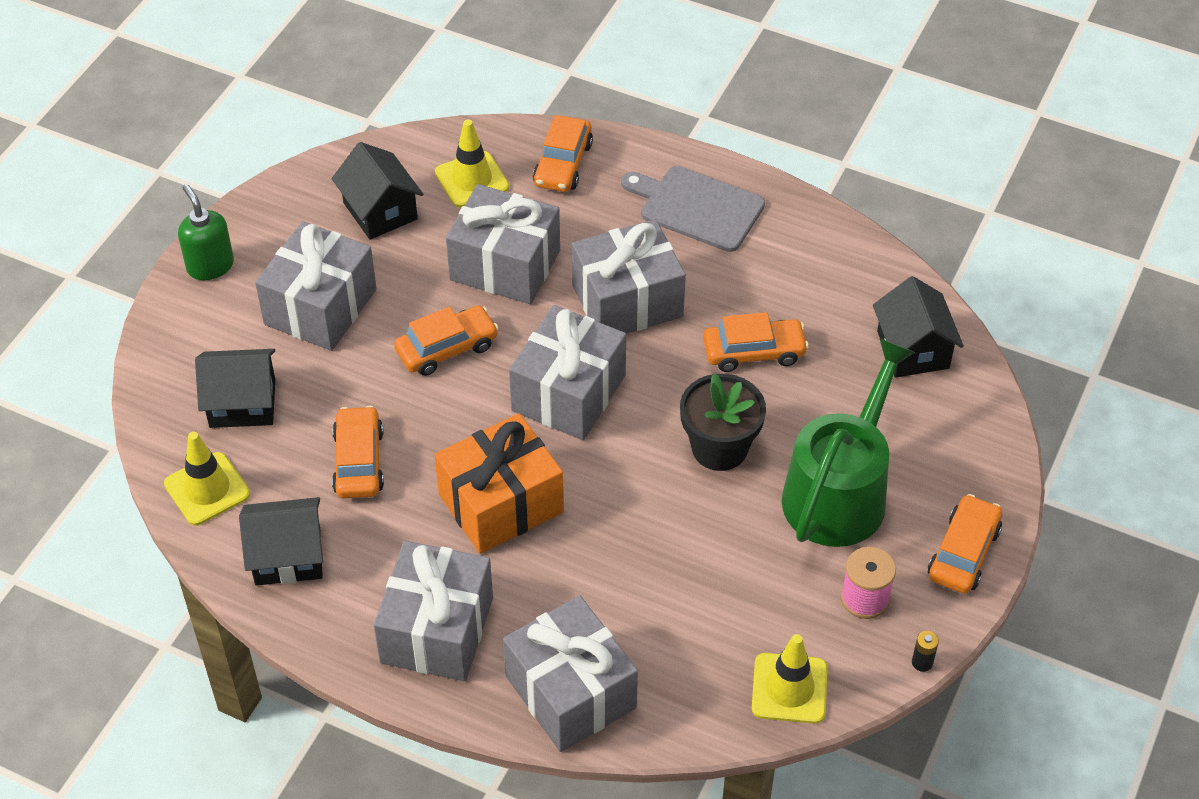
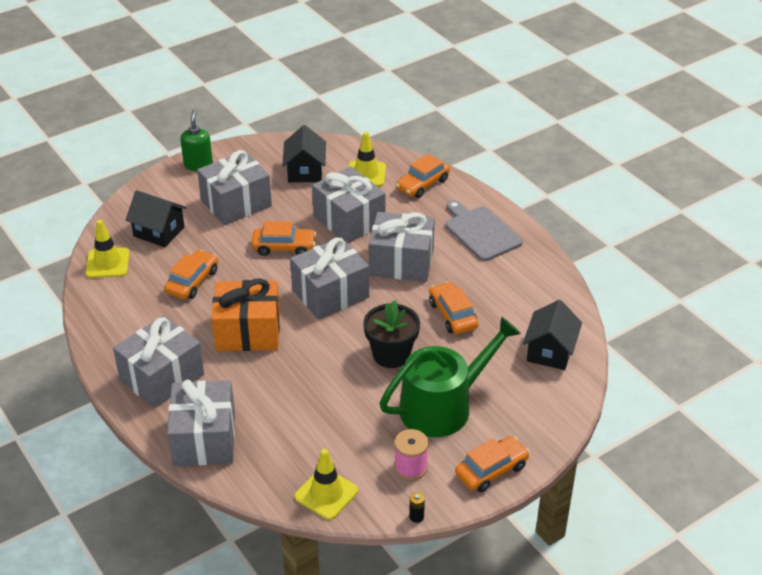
camera: 30 degrees right, 10 degrees down
black house [239,497,323,585] -> none
orange car [703,312,809,372] -> orange car turned 135 degrees counterclockwise [429,281,478,334]

